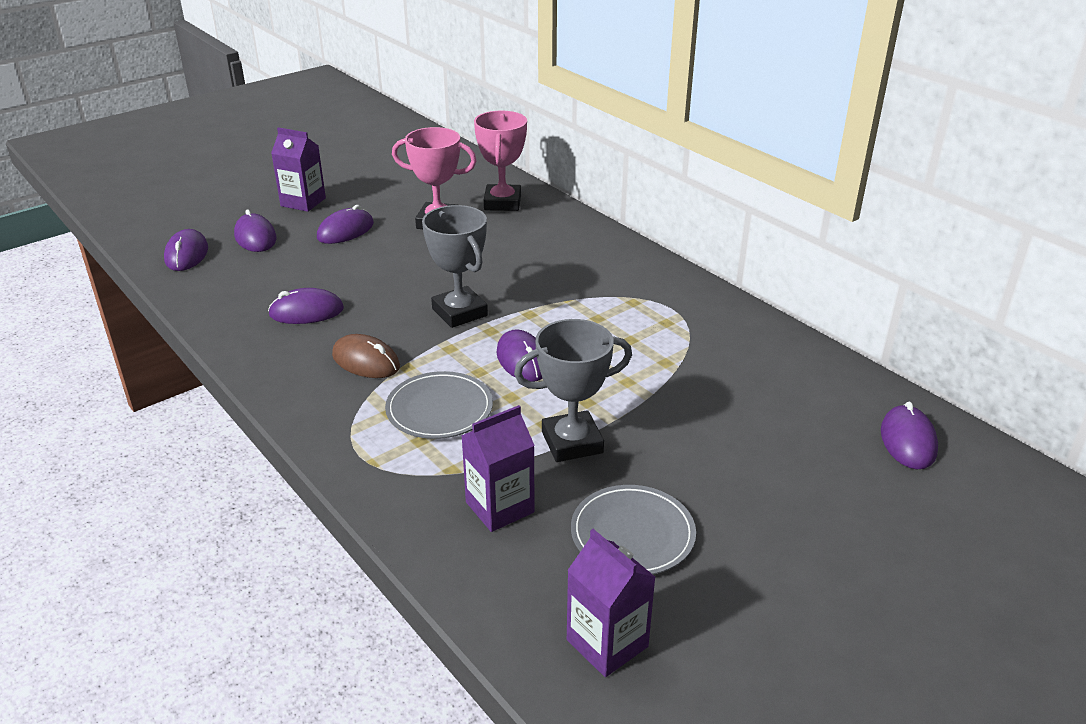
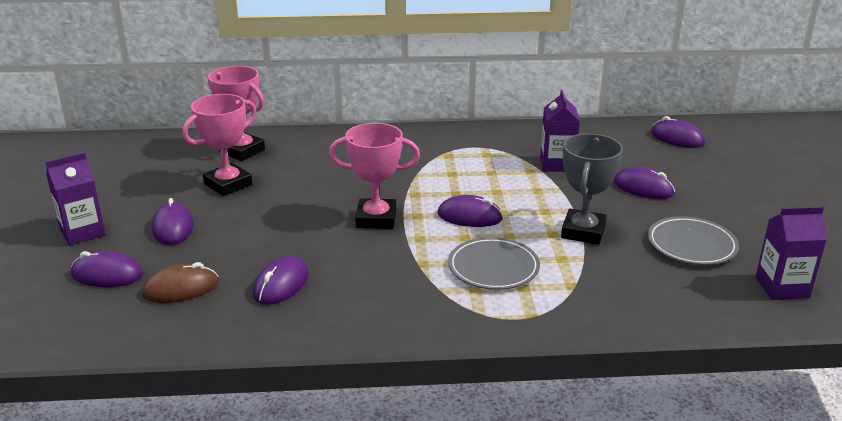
camera: 55 degrees left, 5 degrees down
purple mouse [164,229,208,271] -> purple mouse moved to [614,166,675,199]
brown mouse [332,334,400,378] -> brown mouse moved to [142,262,218,303]
grey trophy [422,205,488,328] -> pink trophy [329,123,420,229]
purple carton [461,405,535,532] -> purple carton moved to [540,90,580,172]

